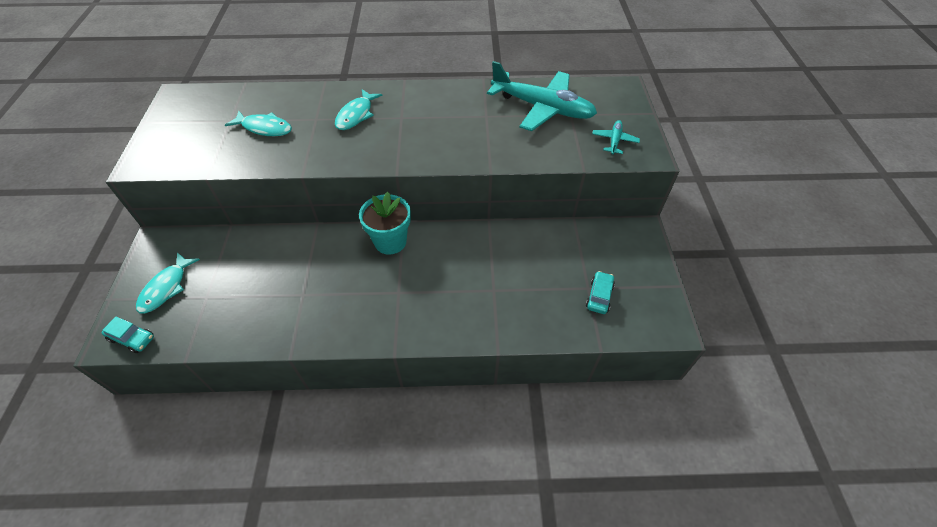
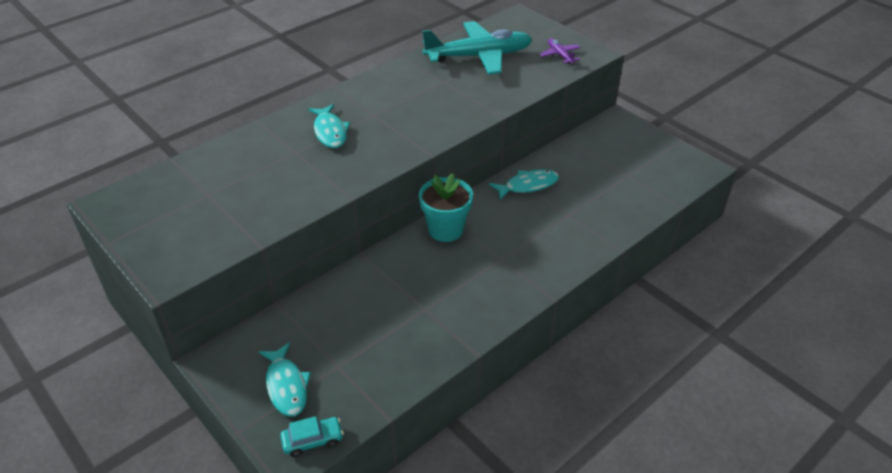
camera: 40 degrees left, 10 degrees down
turquoise fish [225,111,292,136] -> turquoise fish moved to [489,169,559,200]
turquoise car [586,271,615,314] -> none
turquoise plane [592,120,640,154] -> purple plane [540,38,581,64]

